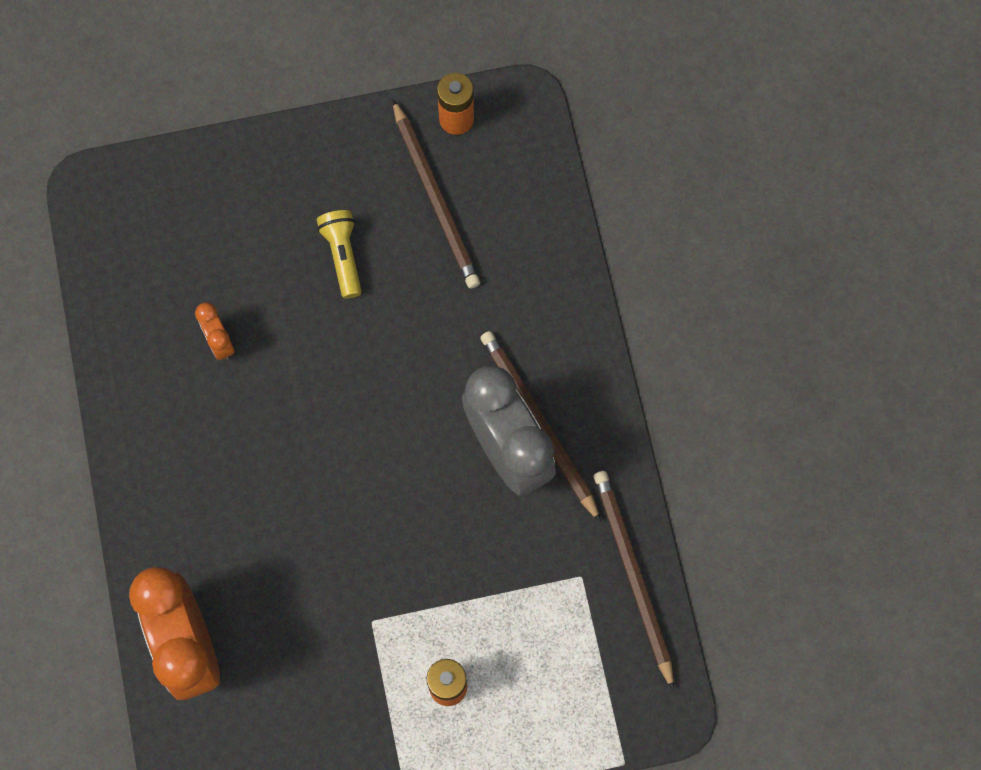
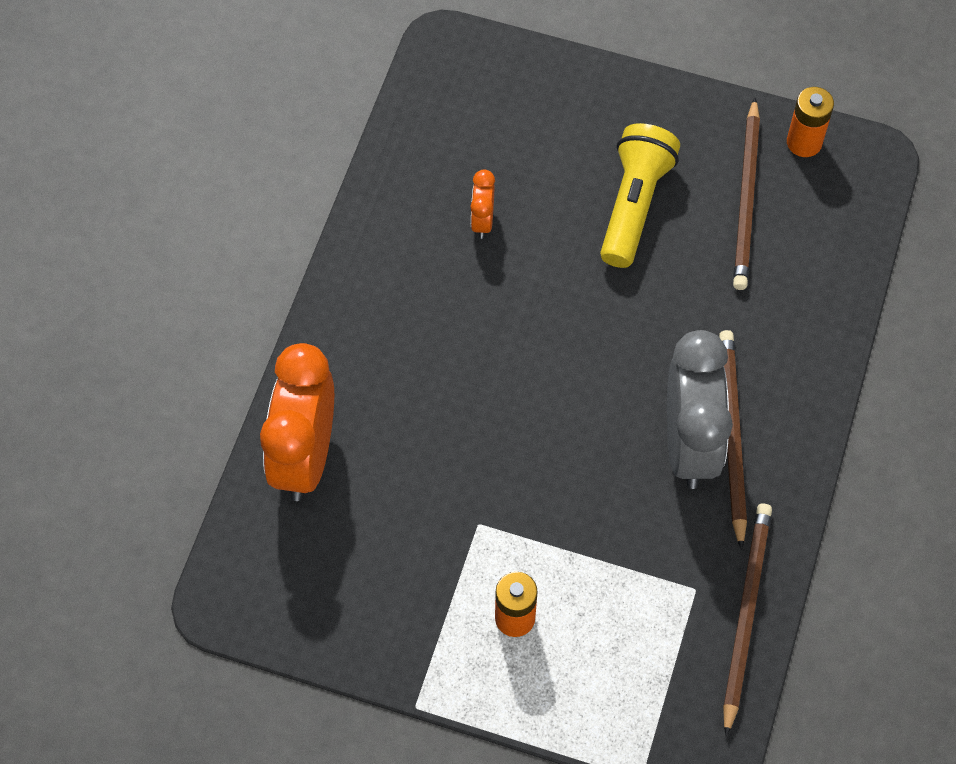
camera: 30 degrees right, 10 degrees down
yellow flashlight [317,210,362,299] -> yellow flashlight [600,123,680,268], size x1.62

